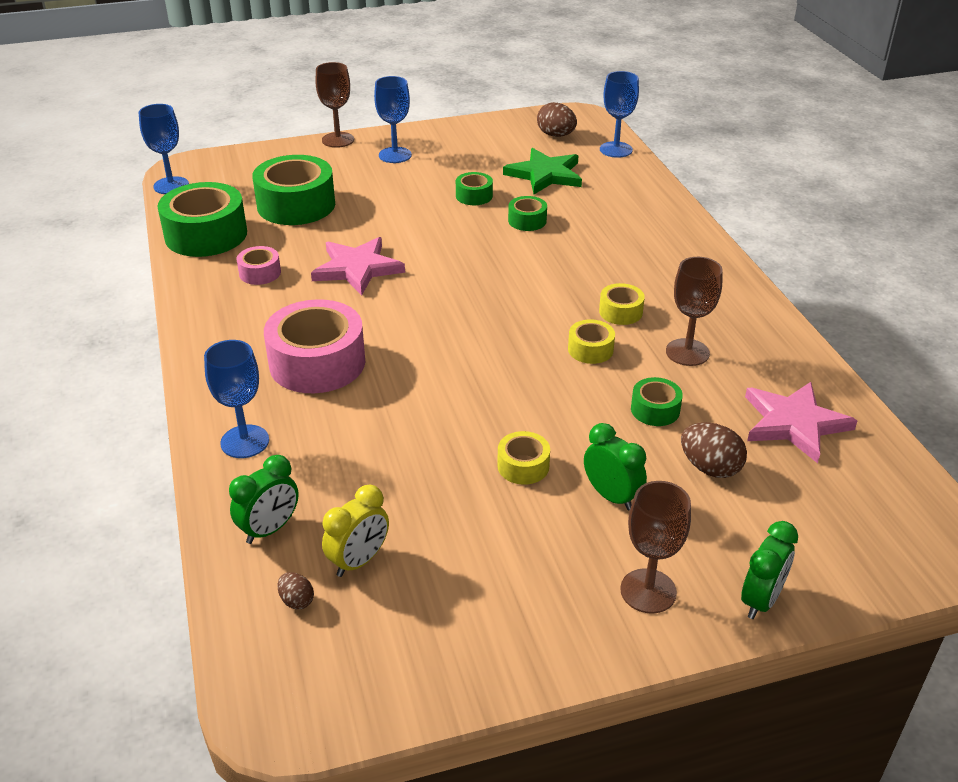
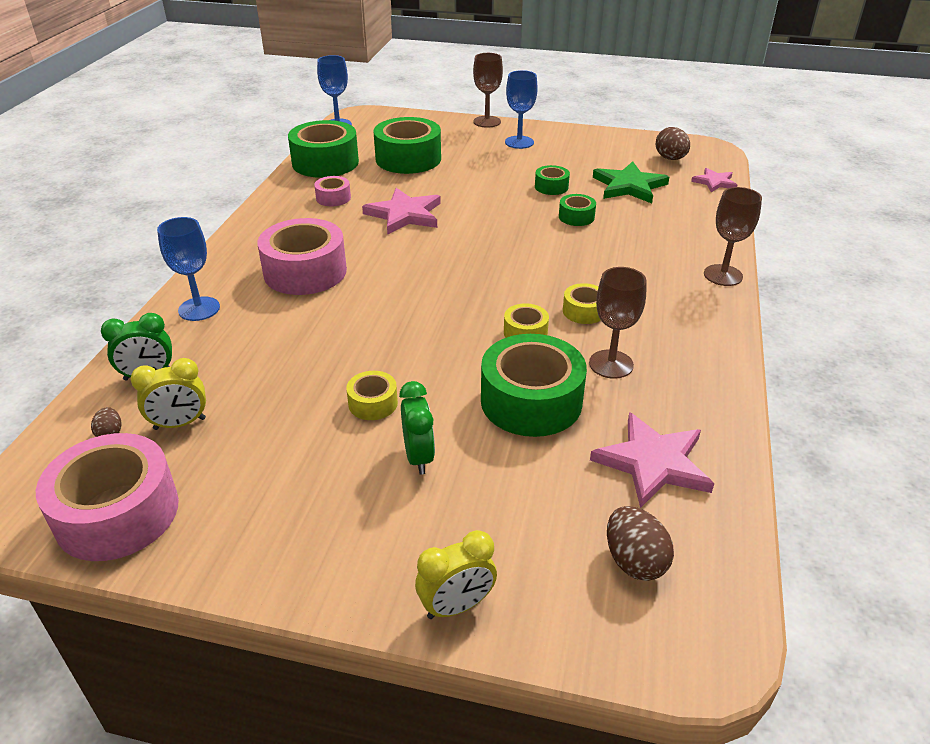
camera: 30 degrees right, 0 degrees up
blue goblet [600,71,639,158] -> pink star [691,168,737,192]
brown goblet [620,481,691,614] -> brown goblet moved to [704,187,762,286]
green tape [631,377,683,426] -> green tape [481,334,587,437], size x2.07
brown egg [681,422,747,478] -> brown egg moved to [607,506,674,581]
green clock [741,521,798,619] -> yellow clock [415,530,497,619]
none -> pink tape [36,433,179,561]

